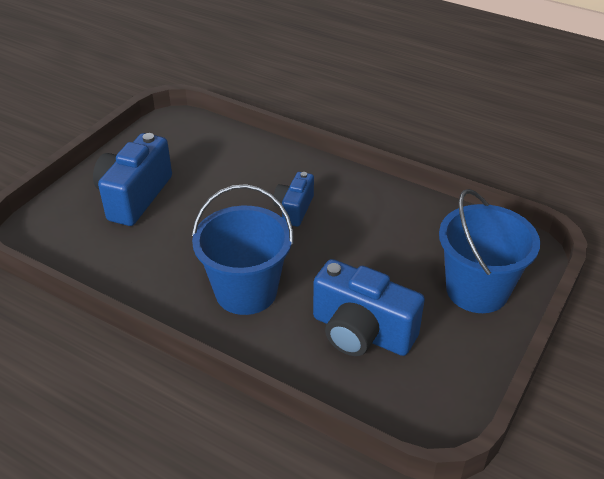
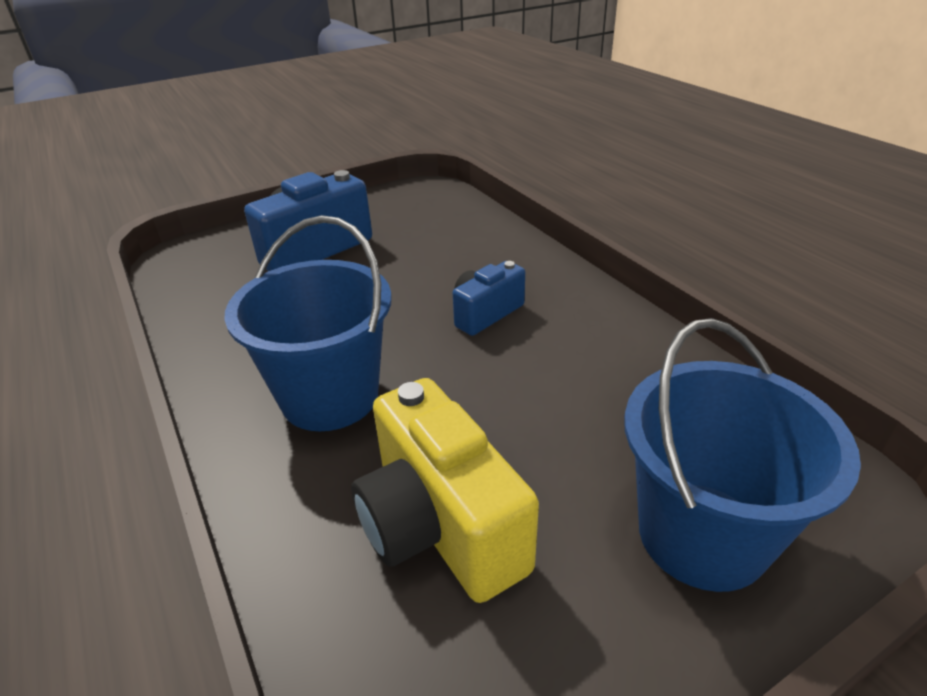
camera: 30 degrees right, 5 degrees down
blue camera [313,259,425,356] -> yellow camera [351,378,539,603]

